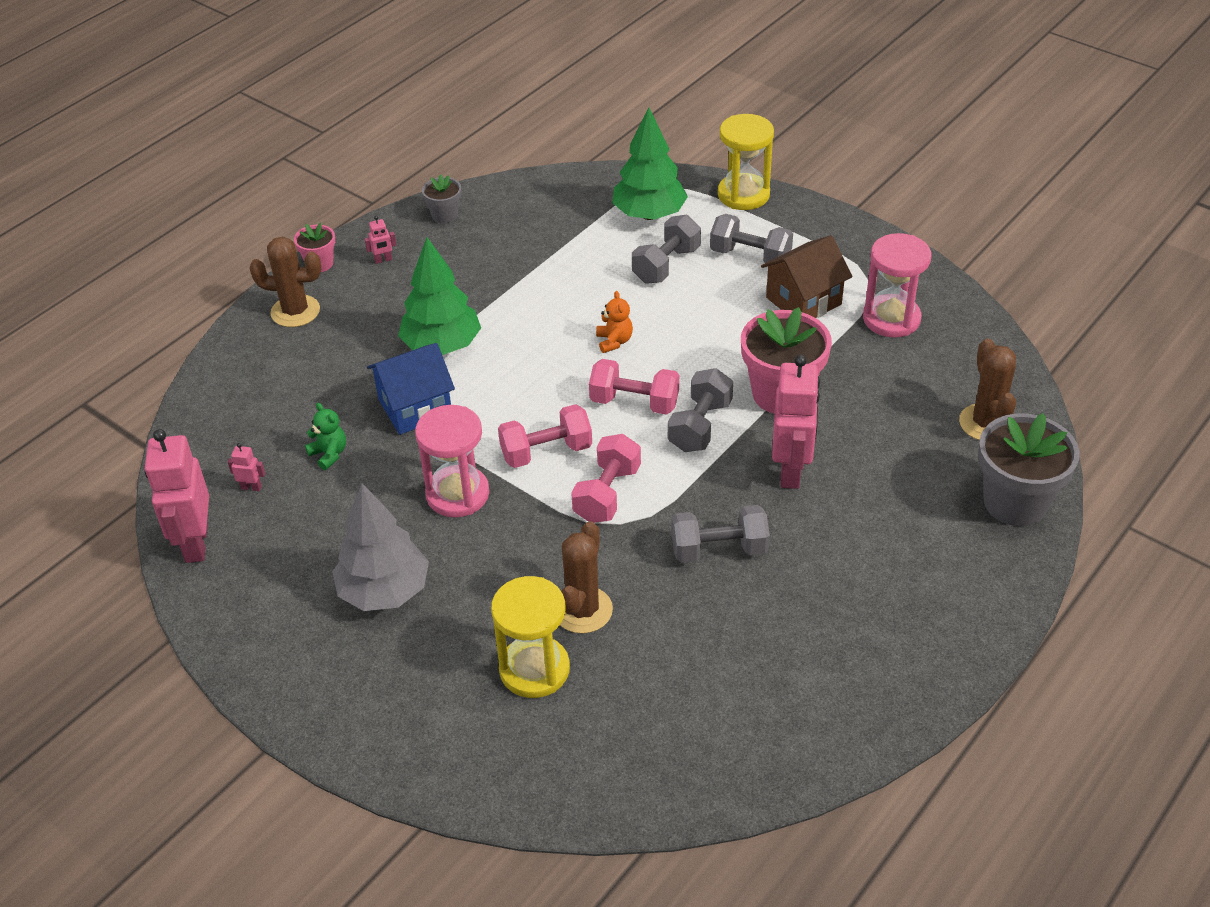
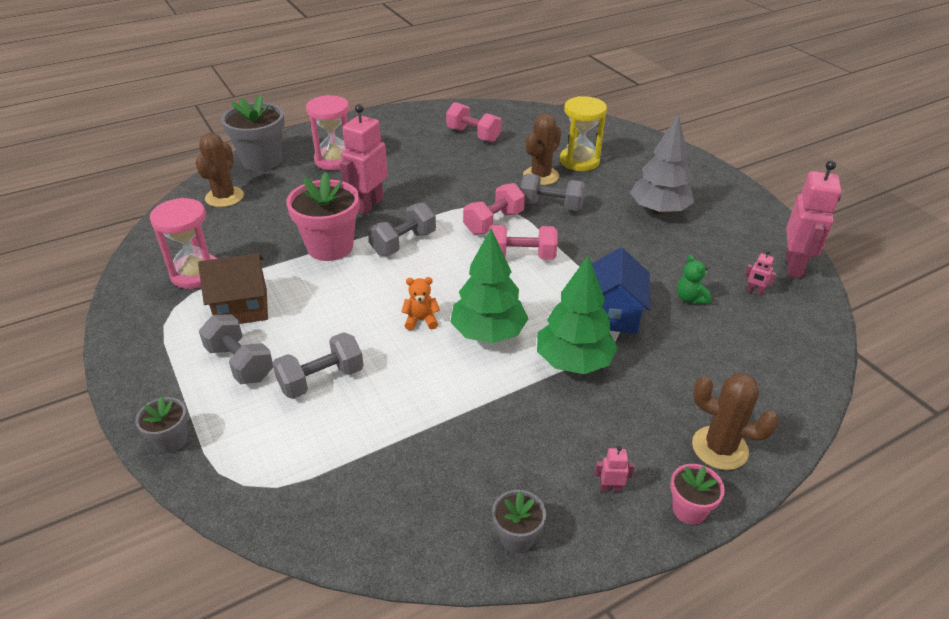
camera: 160 degrees left, 5 degrees down
blue house [367,343,455,435] -> blue house turned 75 degrees counterclockwise [591,248,650,334]
pink hourglass [415,405,489,517] -> pink hourglass moved to [306,95,349,170]
pink dumbbell [589,359,679,415] -> pink dumbbell moved to [446,102,502,142]
orange teddy bear [596,291,633,353] -> orange teddy bear turned 75 degrees clockwise [401,277,440,330]
green tree [612,107,688,220] -> green tree moved to [450,228,528,343]
grey dumbbell [671,505,770,563] -> grey dumbbell moved to [520,174,585,211]
yellow hourglass [718,114,774,210] -> grey flower pot [135,397,187,453]

